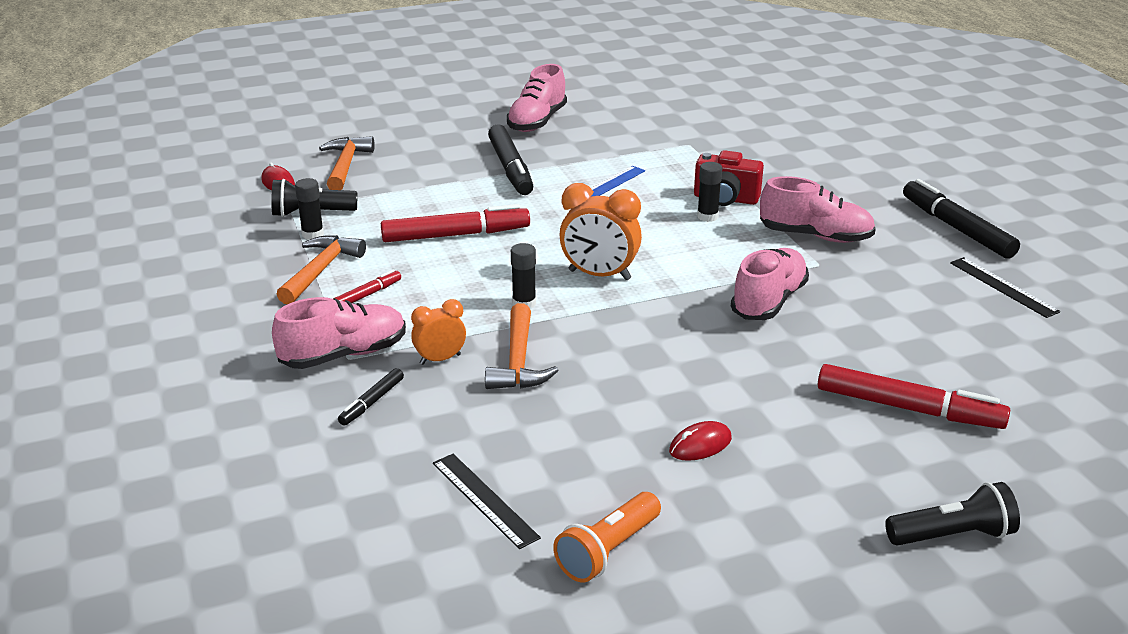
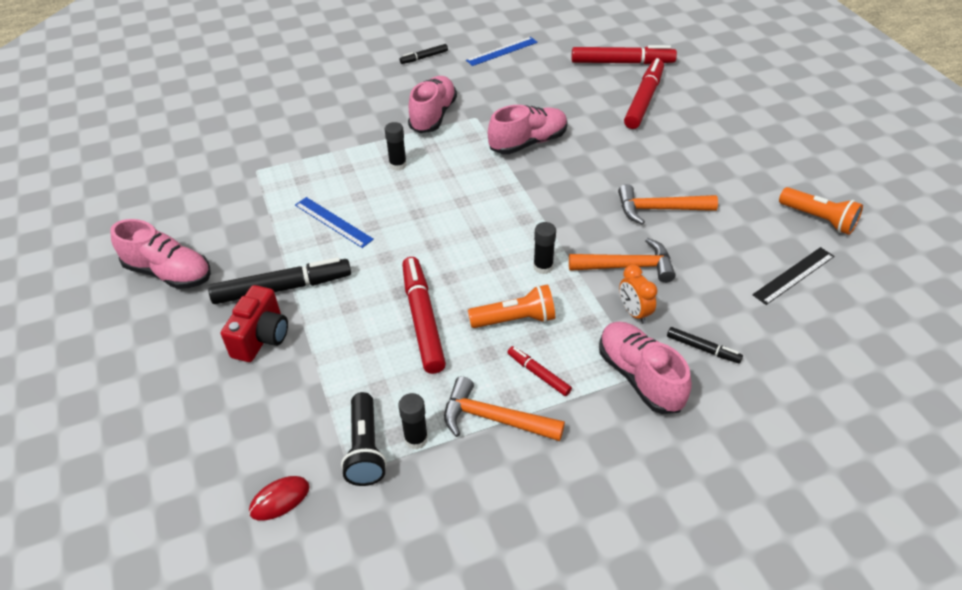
camera: 90 degrees left, 15 degrees up
orange hammer [319,136,375,190] -> orange hammer moved to [618,184,718,225]
orange clock [559,183,642,280] -> none
red mouse [669,421,732,461] -> none
red camera [694,150,764,206] -> red camera moved to [221,285,288,362]
pink shoe [731,248,809,320] -> pink shoe turned 120 degrees clockwise [488,105,568,154]
black flashlight [885,482,1020,546] -> none
black marker [903,179,1020,259] -> black marker [400,44,448,64], size x0.51
black ruler [950,257,1060,318] -> blue ruler [466,37,538,66]
none -> orange flashlight [468,284,555,328]
none -> red marker [571,45,677,64]

